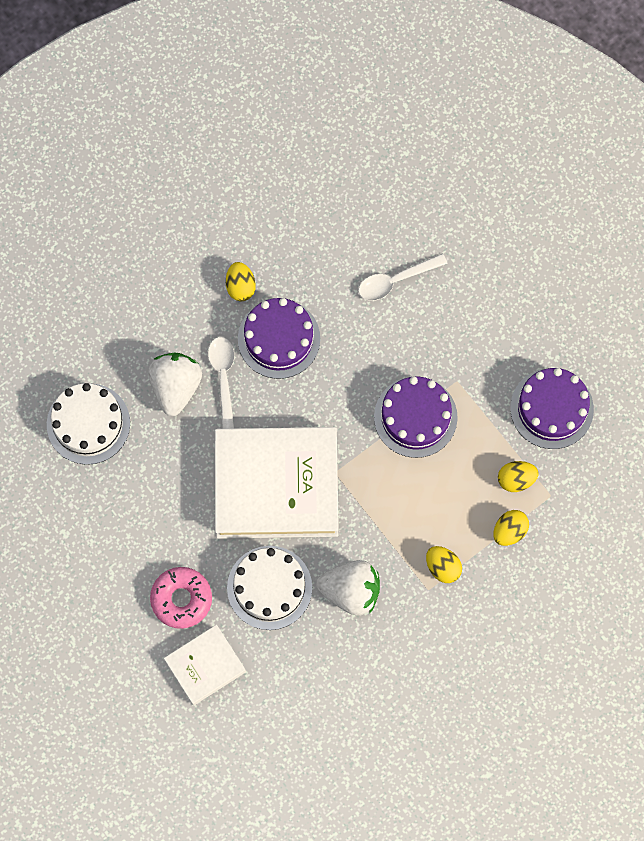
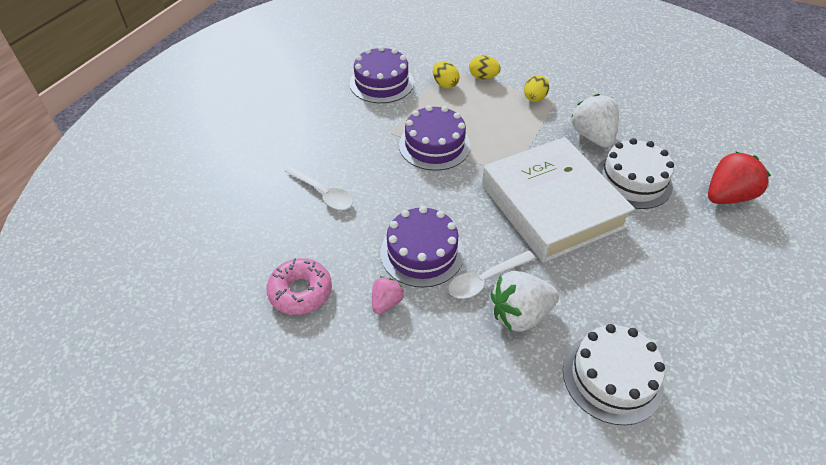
camera: 115 degrees left, 25 degrees down
pink donut [150,567,212,629] -> pink donut moved to [266,258,332,315]
white book [164,625,246,705] -> red strawberry [708,151,771,204]
yellow egg [226,262,256,301] -> pink strawberry [372,276,404,314]

